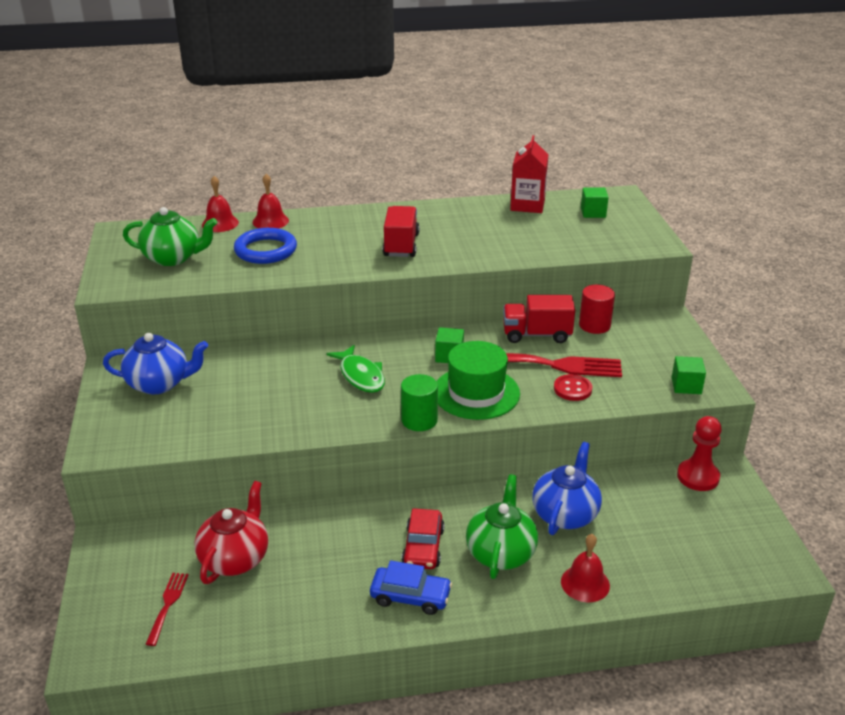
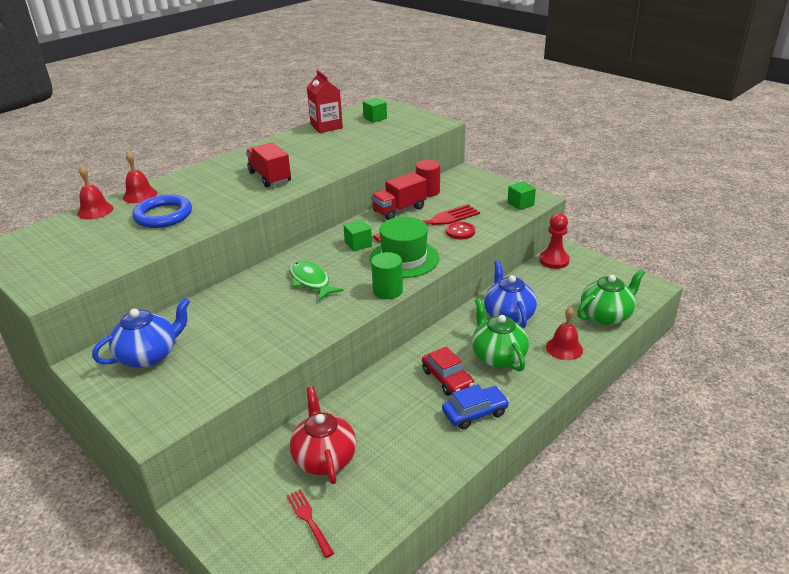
camera: 35 degrees left, 0 degrees up
green teapot [123,207,217,266] -> green teapot moved to [577,269,645,325]
green fish [327,345,385,393] -> green fish turned 150 degrees counterclockwise [290,260,344,301]

